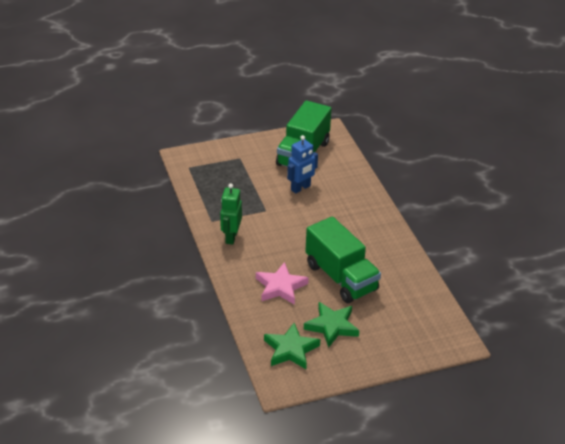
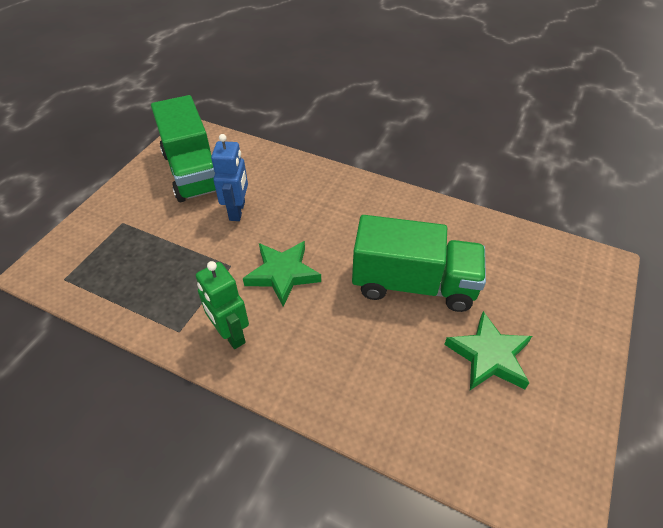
camera: 45 degrees left, 10 degrees up
pink star [256,262,309,305] -> none
green star [264,323,320,369] -> green star moved to [243,241,321,306]

